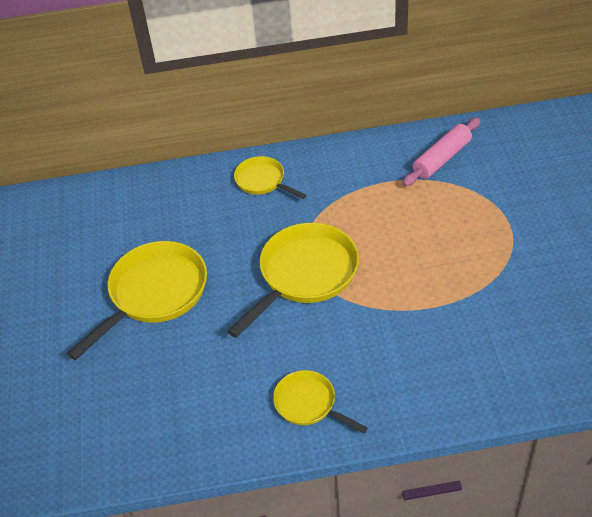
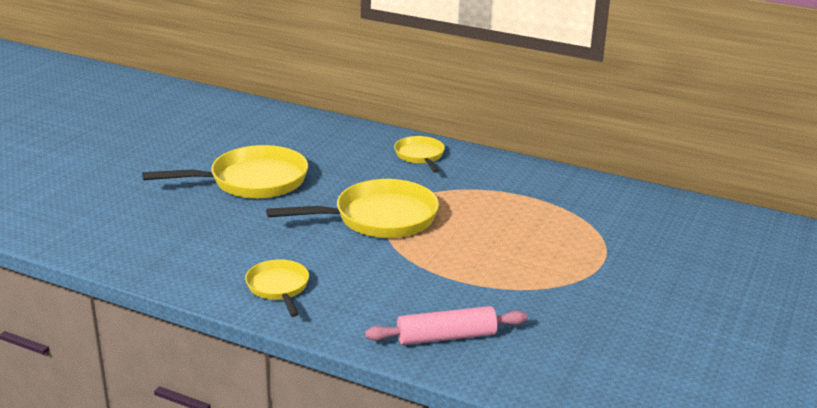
camera: 30 degrees right, 20 degrees down
pink rolling pin [403,117,481,187] -> pink rolling pin moved to [365,306,527,345]

